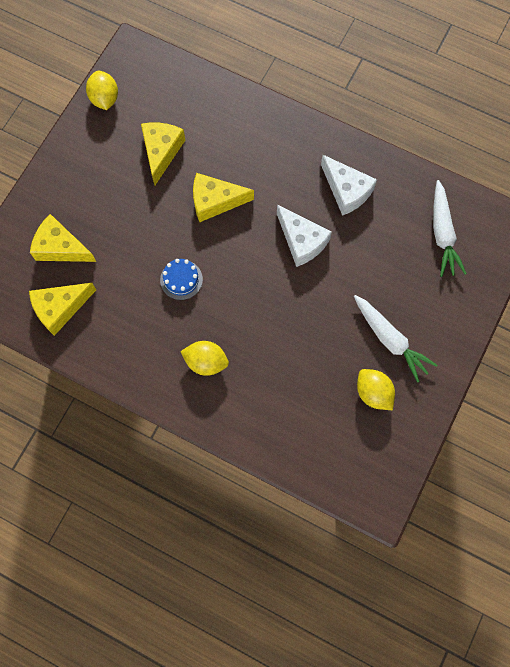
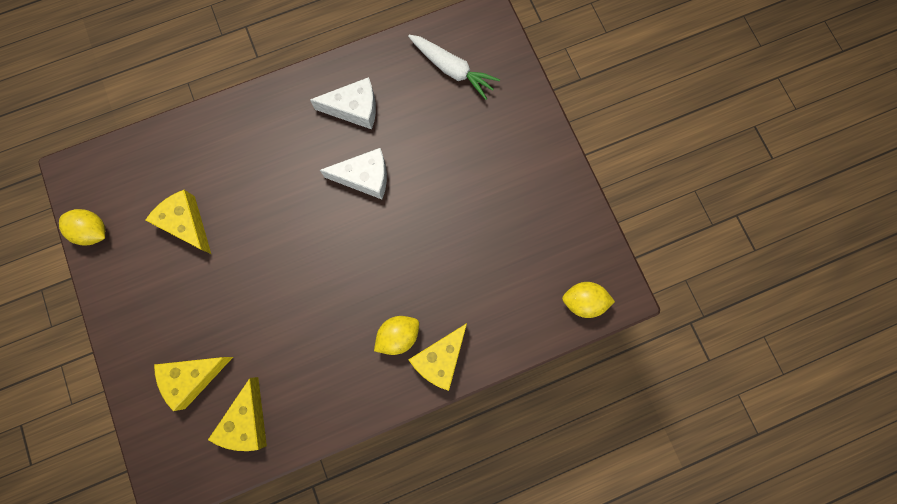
camera: 50 degrees left, 5 degrees up
blue cake [160,259,203,300] -> none
yellow cheese [193,173,254,223] -> yellow cheese moved to [408,323,467,391]
white carrot [354,295,437,383] -> none
yellow lemon [357,369,395,410] -> yellow lemon moved to [562,282,615,318]

